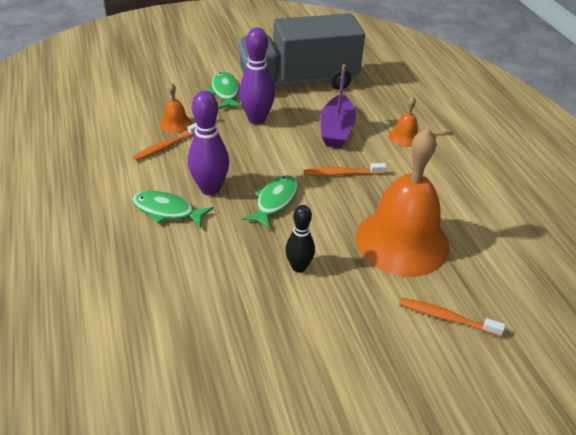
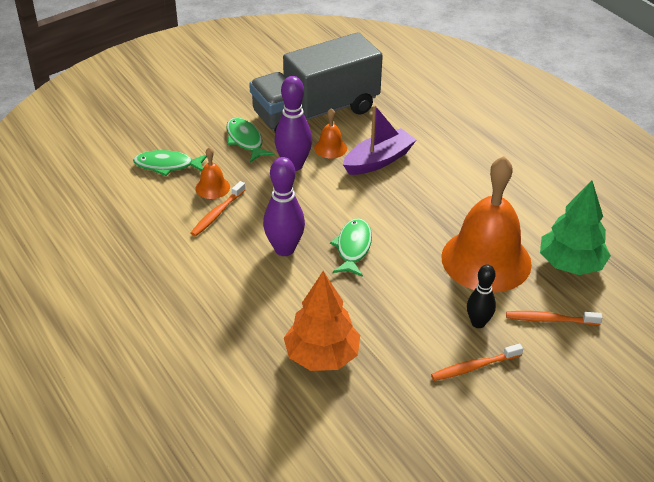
camera: 15 degrees left, 0 degrees up
green fish [132,191,213,228] -> green fish moved to [133,150,207,176]
black bowling pin [285,205,315,273] -> black bowling pin moved to [467,264,496,328]
orange toothbrush [304,163,387,176] -> orange toothbrush moved to [431,344,523,381]
purple boat [320,64,356,148] -> purple boat turned 120 degrees counterclockwise [343,105,416,175]
orange bell [389,97,418,147] -> orange bell moved to [314,108,347,158]
none -> orange tree [284,271,360,371]
none -> green tree [540,181,611,275]

